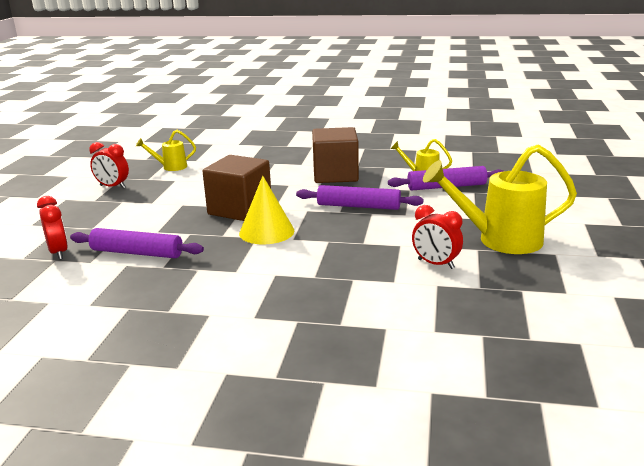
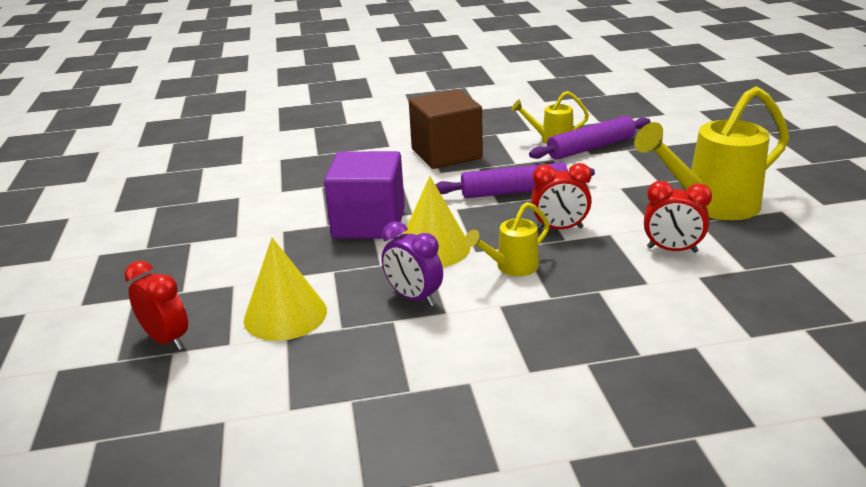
camera: 20 degrees left, 5 degrees up
purple rolling pin [70,228,204,258] -> yellow cone [244,237,327,341]
red clock [89,142,129,189] -> red clock moved to [531,163,592,230]
yellow watering can [136,130,196,171] -> yellow watering can moved to [465,202,550,276]
brown cube [203,155,271,221] -> purple cube [324,151,405,239]
none -> purple clock [381,221,443,306]

